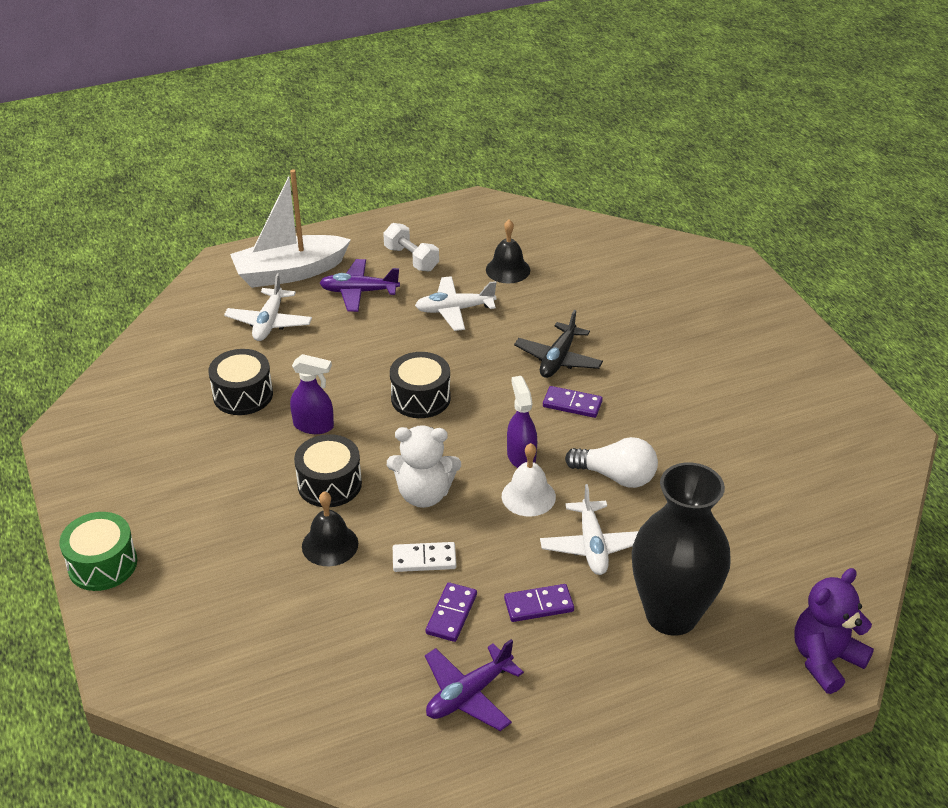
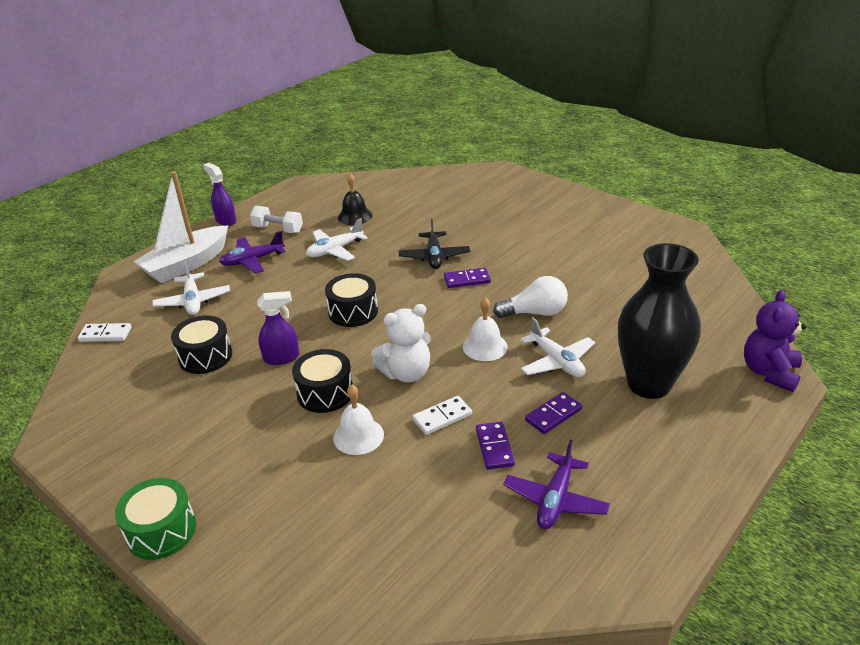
camera: 25 degrees left, 5 degrees down
black bell [302,491,358,566] -> white bell [333,384,384,455]
purple spray bottle [507,376,537,468] -> purple spray bottle moved to [203,163,236,226]
none -> white domino [78,323,132,342]

